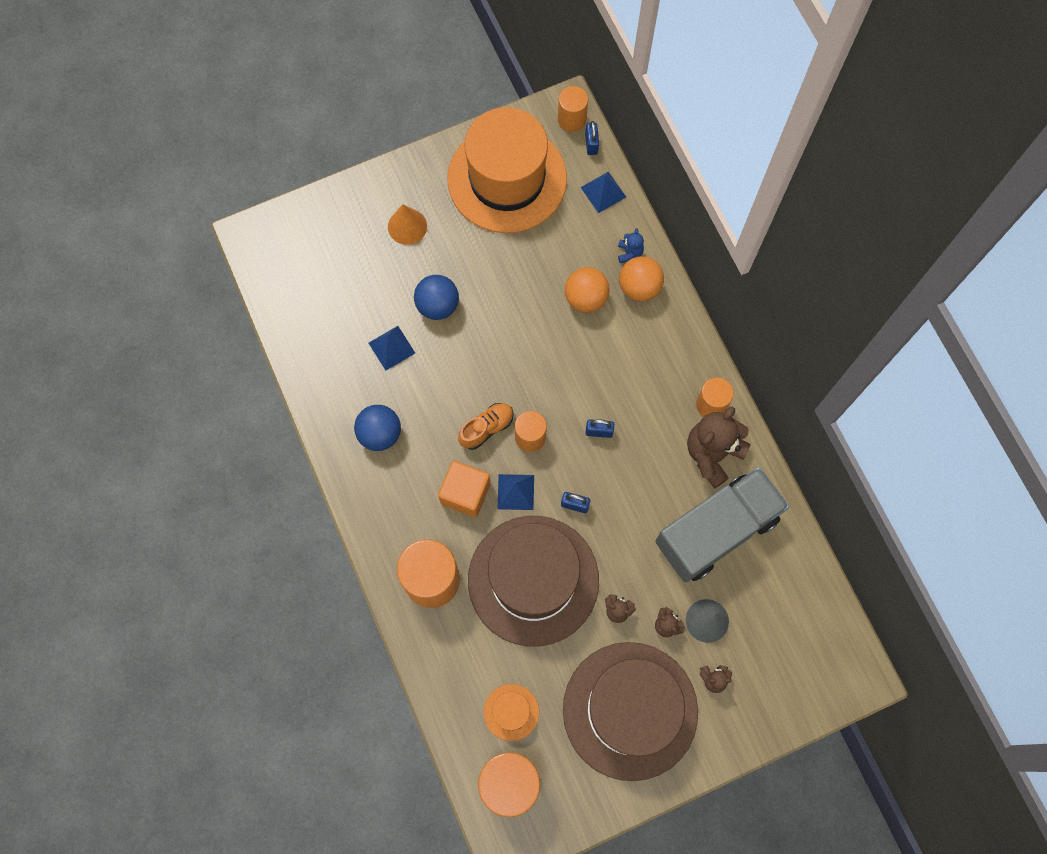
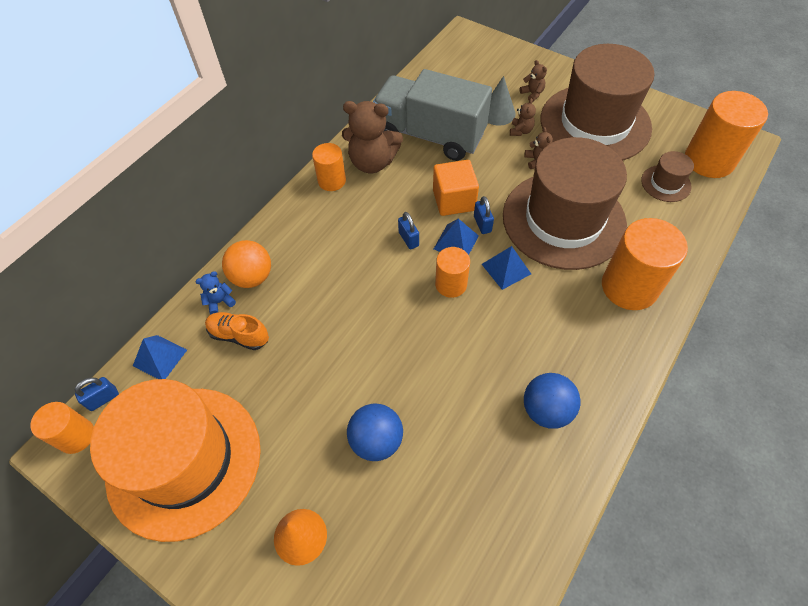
camera: 120 degrees left, 15 degrees down
blue pyramid [369,326,415,370] -> blue pyramid moved to [434,218,479,255]
orange cube [438,461,490,517] -> orange cube moved to [433,160,479,216]
orange shoe [458,403,514,450] -> orange shoe moved to [205,312,269,350]
orange hat [484,684,539,741] -> brown hat [641,151,694,202]
orange ball [565,267,610,312] -> none

